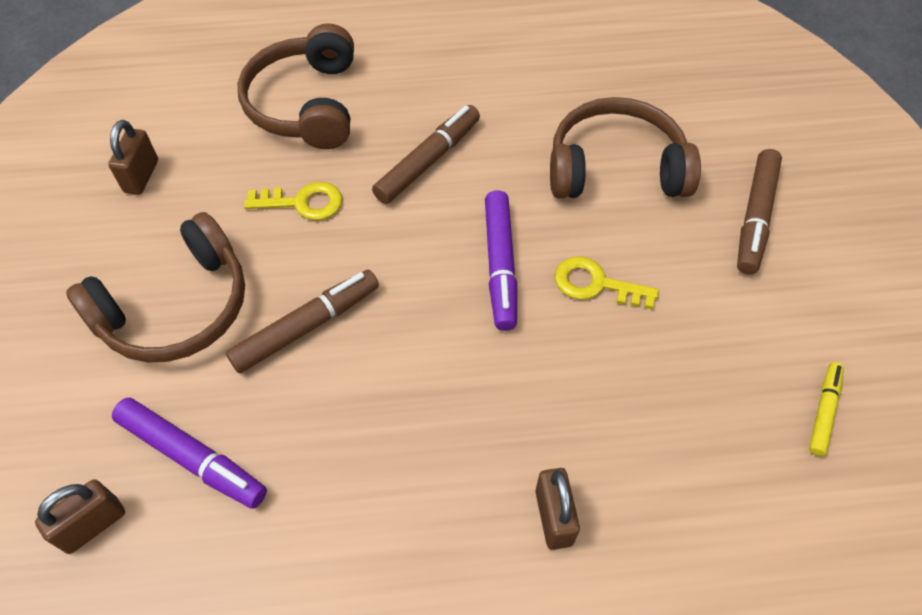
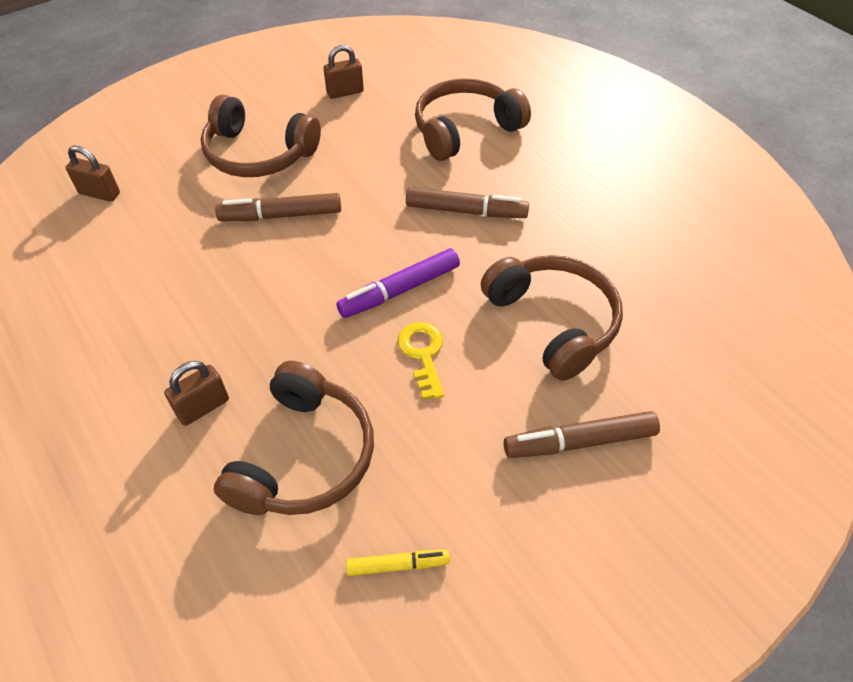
camera: 60 degrees right, 5 degrees down
purple marker [112,398,267,509] -> none
brown marker [226,270,379,373] -> brown marker turned 150 degrees clockwise [215,193,341,221]
yellow key [244,182,343,220] -> none
none -> brown headphones [214,361,374,515]

